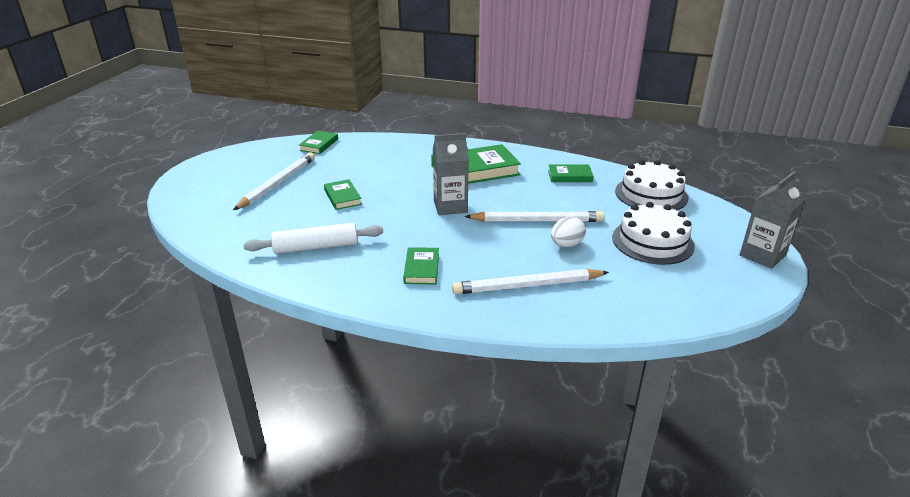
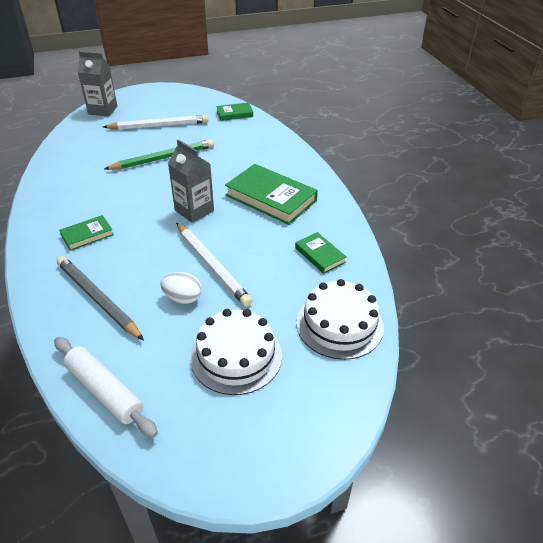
camera: 55 degrees right, 10 degrees up
white rolling pin [244,223,383,254] -> white rolling pin moved to [54,337,158,438]
green book [324,179,362,210] -> green pencil [104,139,214,170]
white pencil [452,269,609,294] -> grey pencil [57,256,144,341]
grey carton [740,171,805,269] -> grey carton moved to [78,51,117,117]

